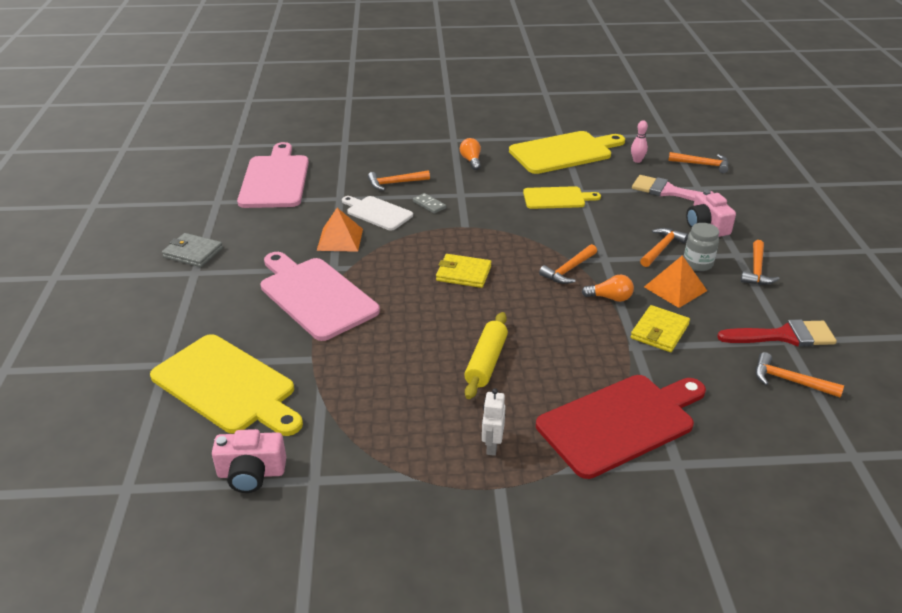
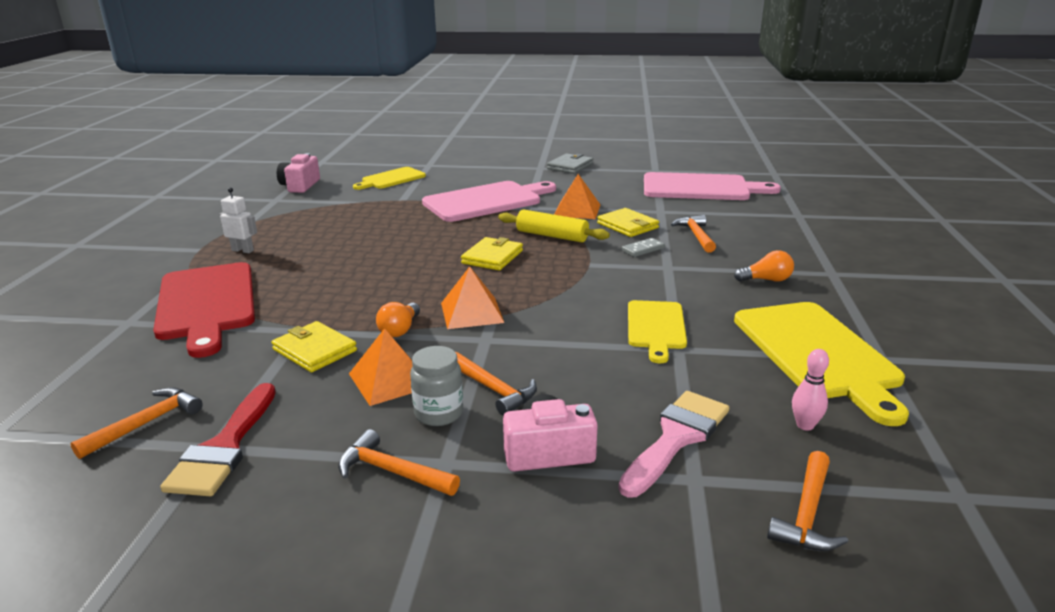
camera: 100 degrees right, 10 degrees down
yellow cutting board [150,334,303,436] -> yellow cutting board [353,167,426,190], size x0.59
white cutting board [342,196,413,231] -> yellow wallet [597,208,659,237]
yellow rolling pin [464,312,508,399] -> yellow rolling pin moved to [498,209,610,243]
orange hammer [539,244,597,284] -> orange pyramid [441,266,504,329]

